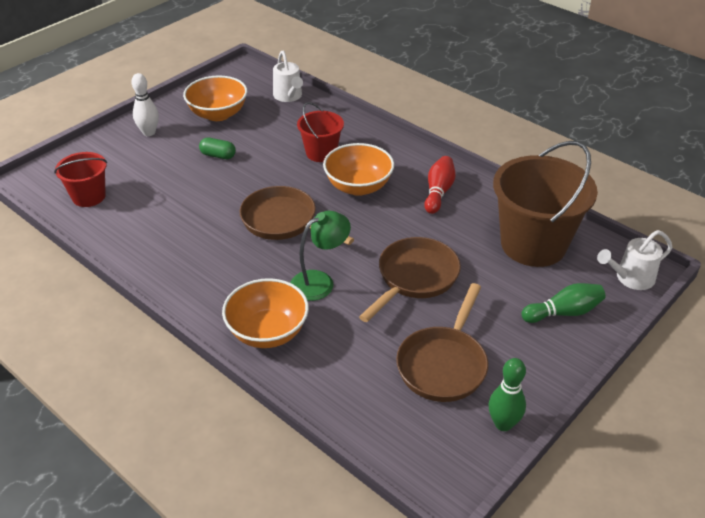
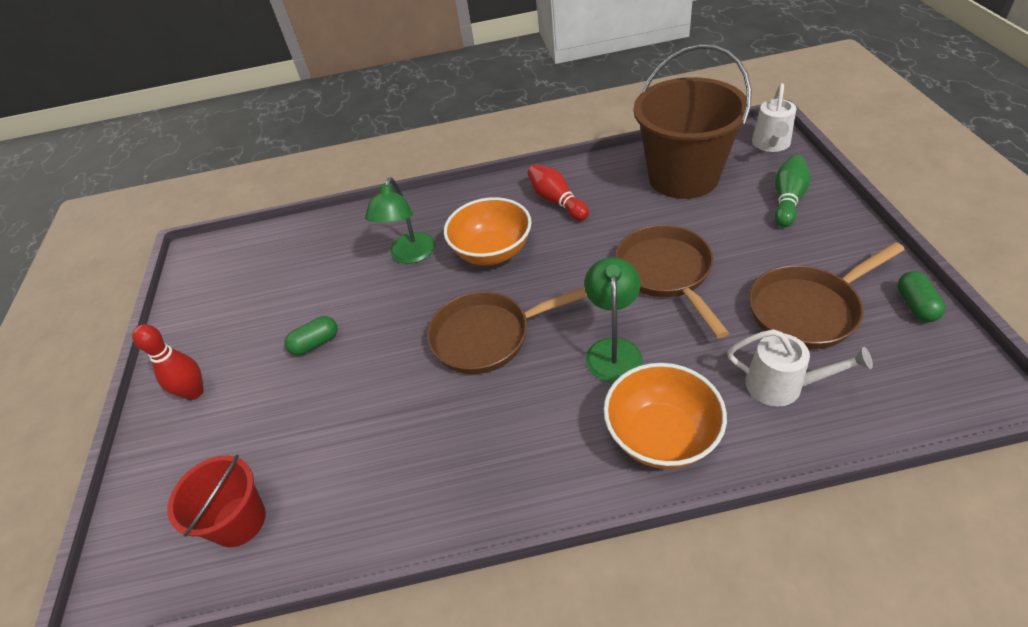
camera: 45 degrees left, 5 degrees up
white bowling pin [131,73,159,136] -> red bowling pin [132,324,204,400]
orange bowl [183,76,247,121] -> none
white watering can [273,50,303,102] -> white watering can moved to [727,329,873,407]
red bucket [297,102,344,162] -> green lamp [365,178,435,264]
brown pan [396,283,488,402] -> brown pan turned 90 degrees clockwise [749,242,905,349]
green bowling pin [489,358,526,431] -> green capsule [897,272,946,322]

